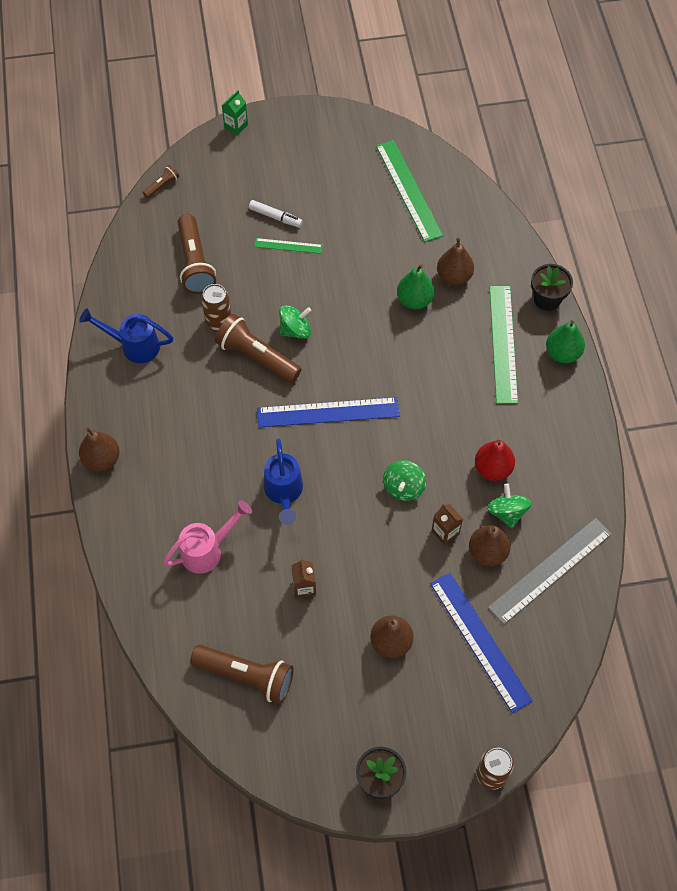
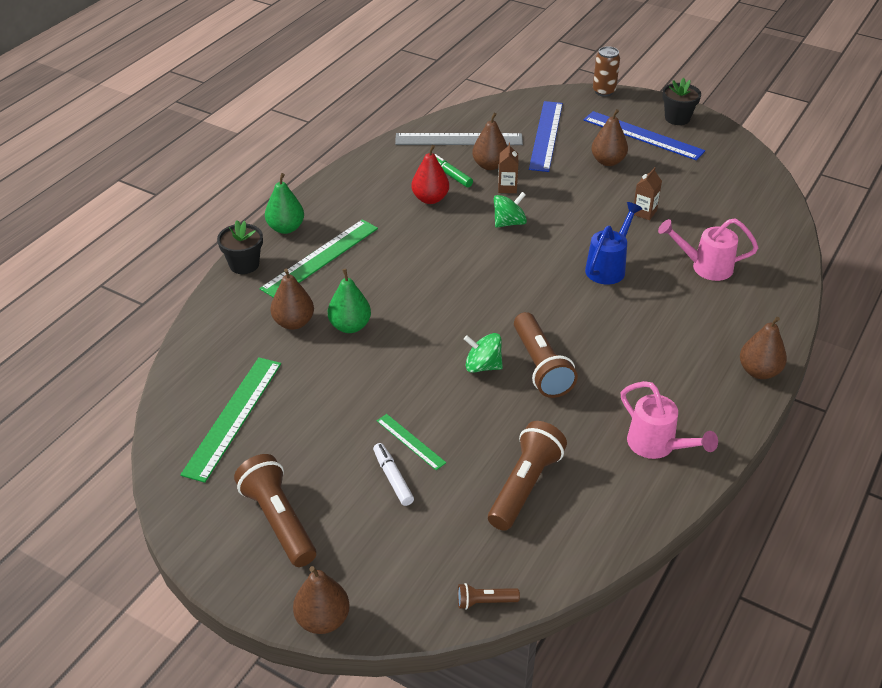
camera: 140 degrees left, 20 degrees down
blue watering can [79,308,173,363] -> pink watering can [621,381,718,459]
brown flashlight [190,645,294,704] -> brown flashlight moved to [234,454,316,567]
brown can [201,284,231,331] -> none
green carton [222,90,248,135] -> brown pear [293,566,350,634]
blue ruler [257,397,399,427] -> blue ruler moved to [584,111,705,161]
green spinning top [487,484,531,528] -> green marker [434,154,473,187]

